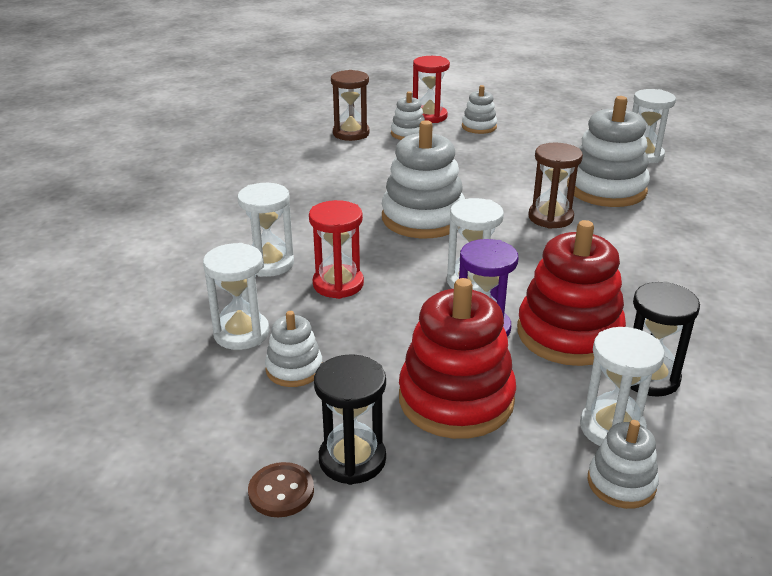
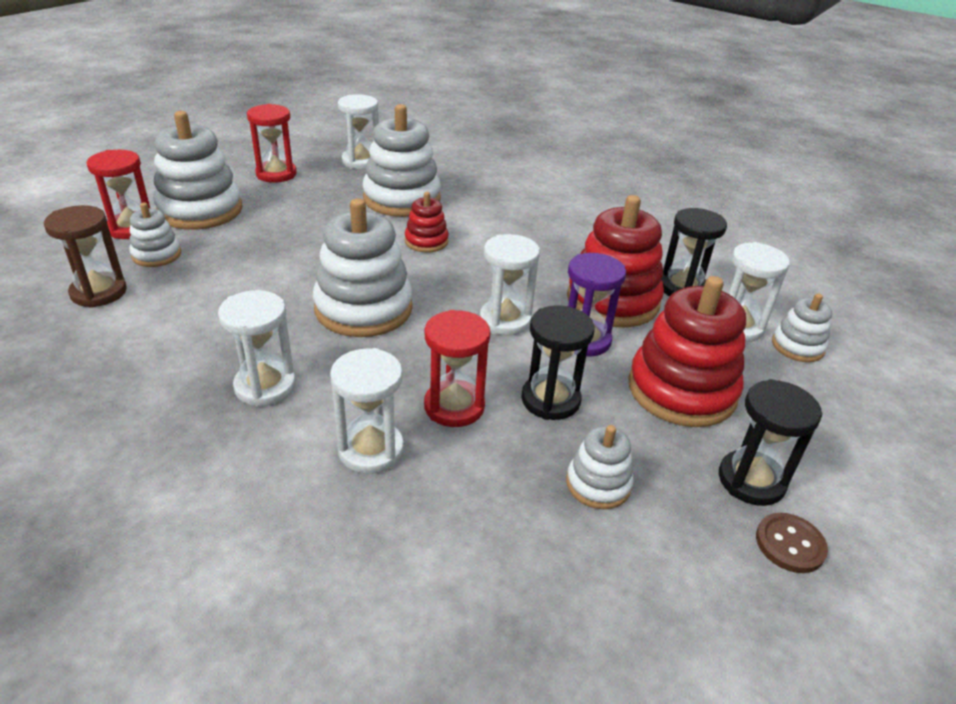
camera: 70 degrees left, 5 degrees up
white hourglass [203,243,269,350] -> white hourglass moved to [218,290,296,407]
white stacking toy [462,85,497,134] -> white stacking toy [153,111,243,230], size x1.93
brown hourglass [529,143,583,229] -> red stacking toy [405,192,449,252]
none -> red hourglass [247,104,297,183]
none -> black hourglass [521,305,595,420]

